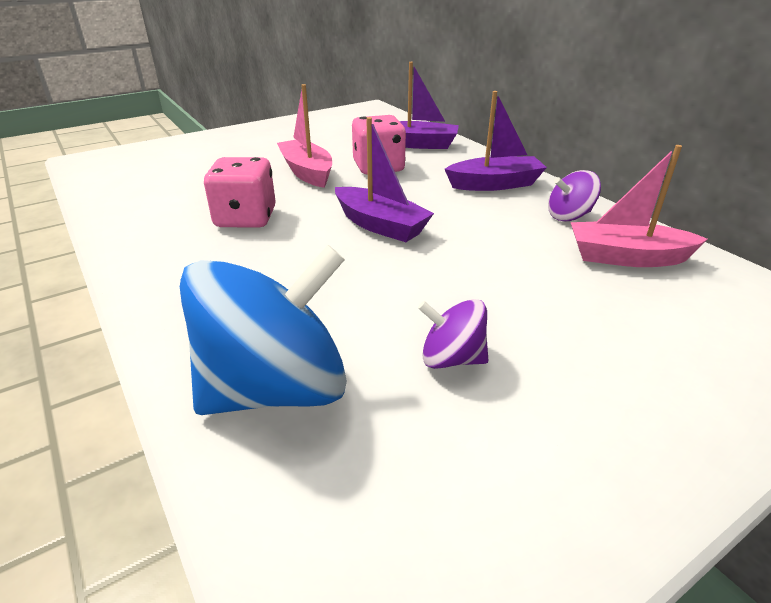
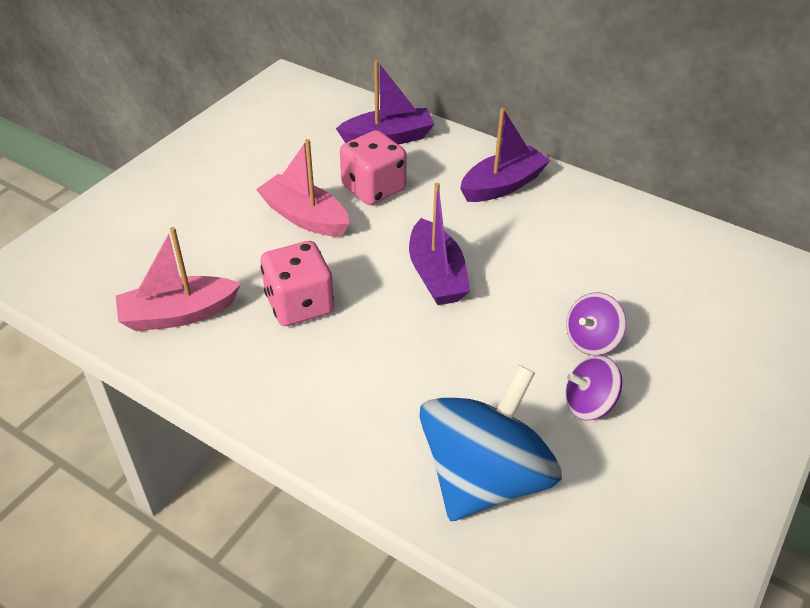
camera: 25 degrees left, 10 degrees up
purple boat [335,117,434,242] -> purple boat turned 60 degrees clockwise [409,183,470,305]
purple spinning top [548,170,601,221] -> purple spinning top moved to [566,293,626,356]
pink boat [571,145,708,267] -> pink boat moved to [116,227,241,331]

